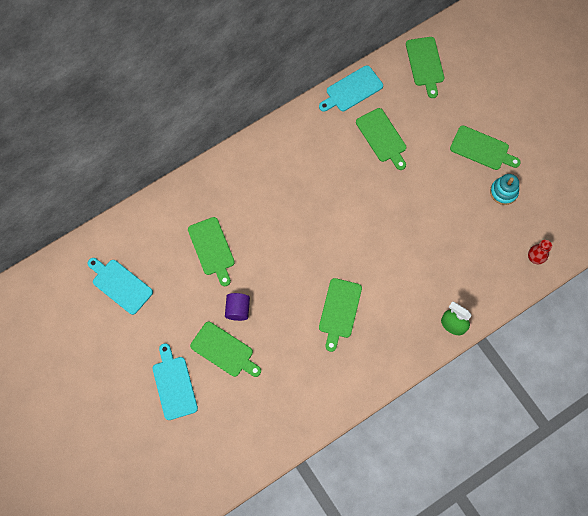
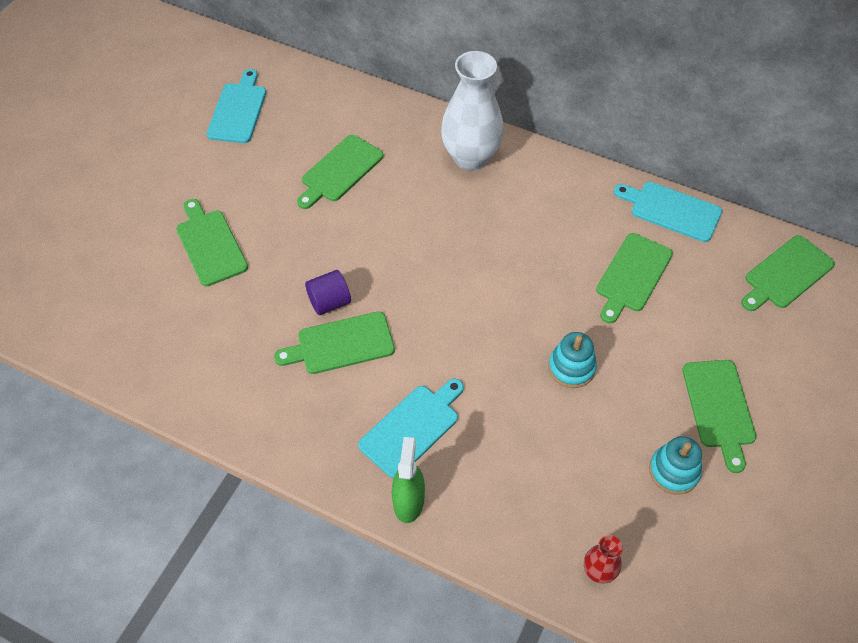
camera: 60 degrees right, 15 degrees down
turquoise cutting board [153,343,198,420] -> turquoise cutting board moved to [358,379,464,478]
green cutting board [190,322,261,377] -> green cutting board turned 150 degrees clockwise [176,199,248,286]
purple cylinder [225,293,250,321] -> purple cylinder moved to [305,270,351,315]
none -> white vase [441,51,504,170]
none -> turquoise stacking toy [548,332,597,388]

